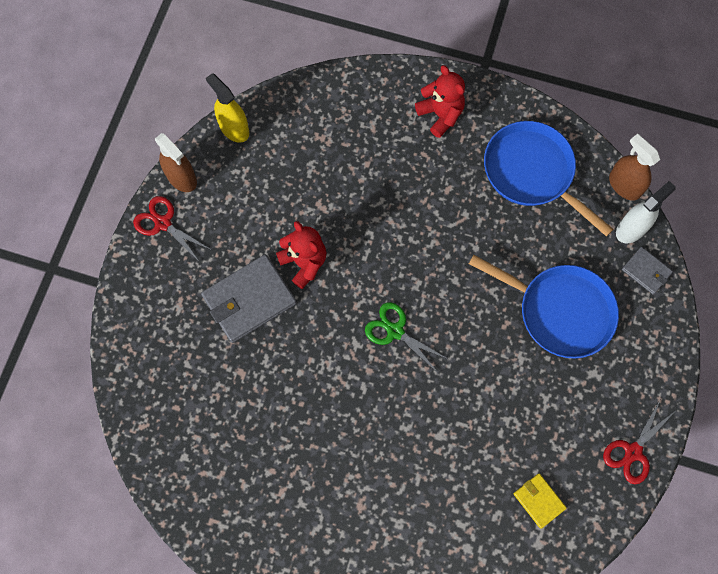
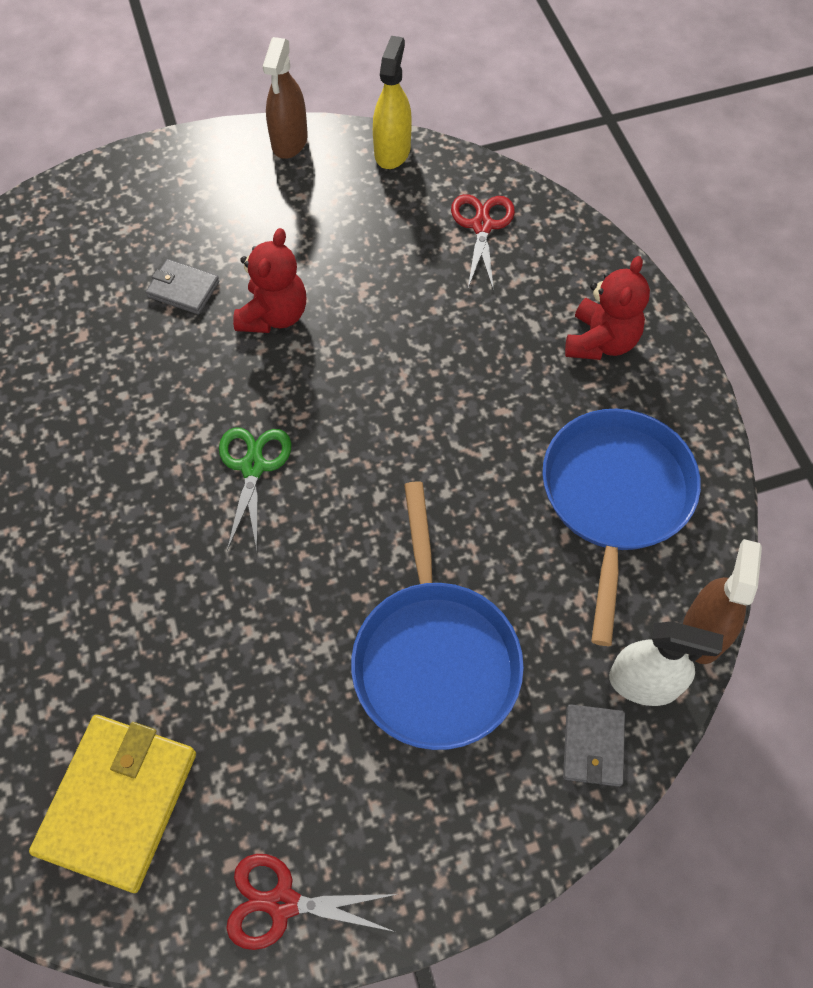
camera: 55 degrees right, 10 degrees down
red scissors [133,196,211,261] -> red scissors moved to [451,194,515,292]
grey wallet [201,254,297,343] -> grey wallet [146,259,219,315], size x0.53
yellow wallet [513,474,567,529] -> yellow wallet [29,715,196,893], size x1.90

